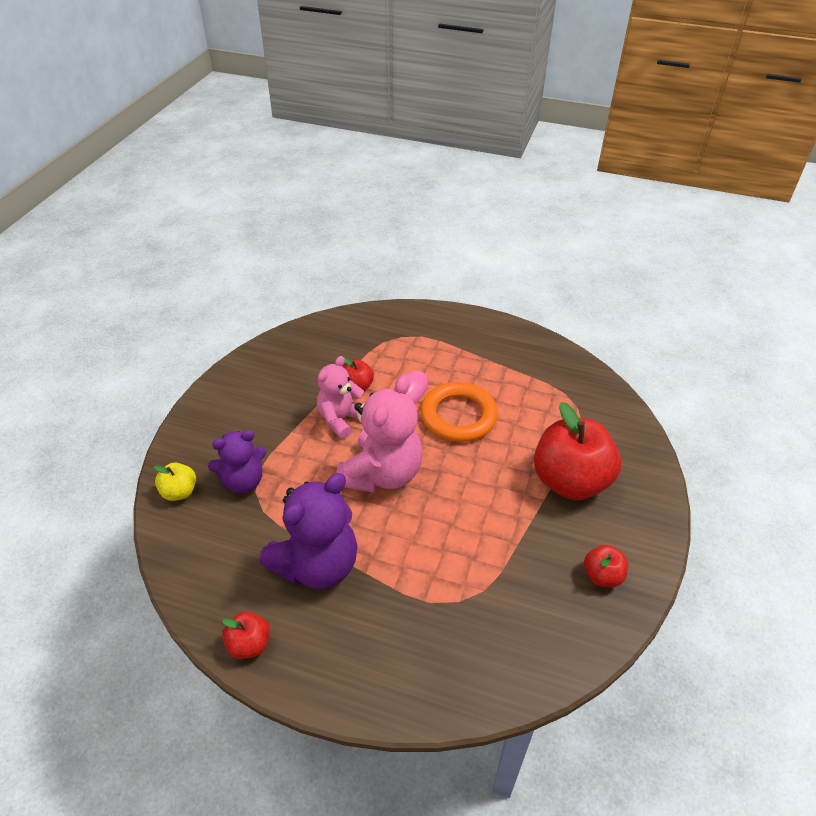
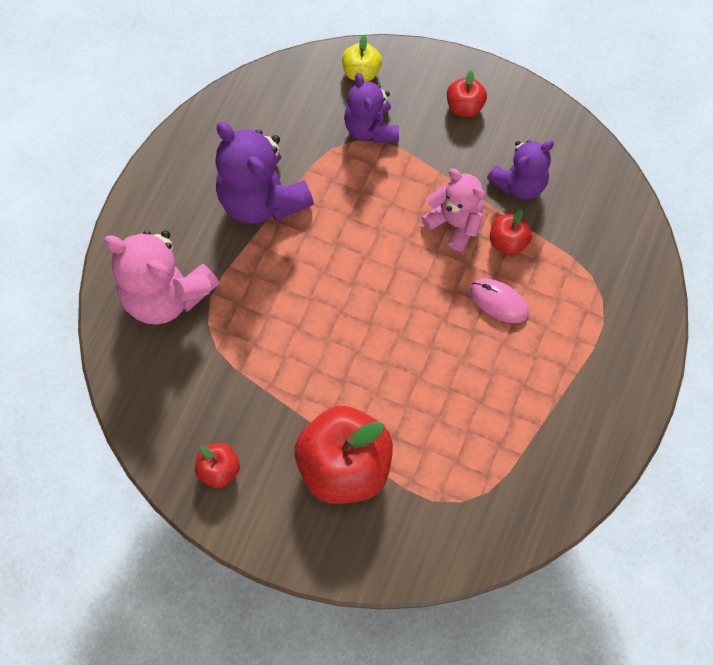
camera: 95 degrees right, 25 degrees up
red apple [222,612,270,659] -> red apple moved to [447,70,487,117]
pink teddy bear [336,375,422,493] -> pink teddy bear moved to [104,230,220,325]
orange ring [421,382,498,442] -> none
none -> purple teddy bear [487,140,554,200]

